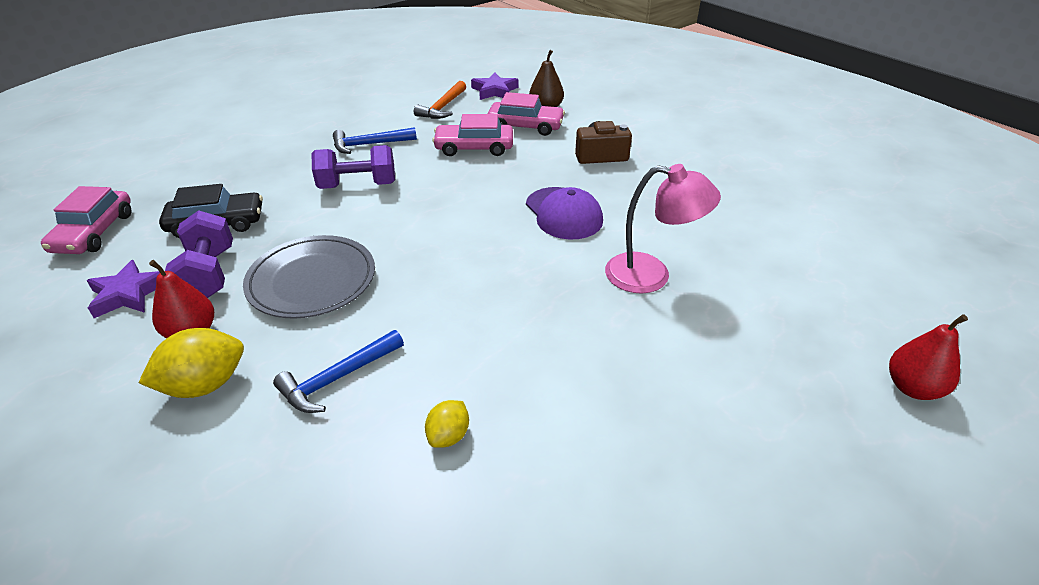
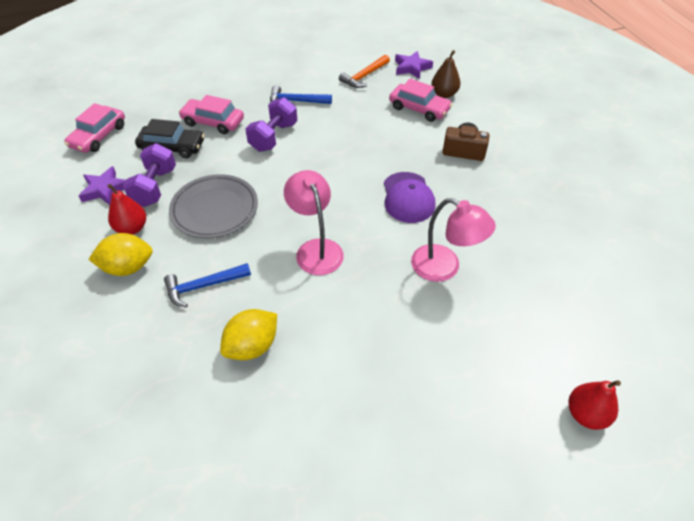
camera: 20 degrees right, 10 degrees up
purple dumbbell [312,145,395,189] -> purple dumbbell turned 75 degrees counterclockwise [245,97,297,152]
yellow lemon [425,400,469,448] -> yellow lemon [220,309,277,360], size x1.73
pink car [432,114,513,156] -> pink car moved to [179,95,244,134]
none -> pink lamp [284,170,344,275]

